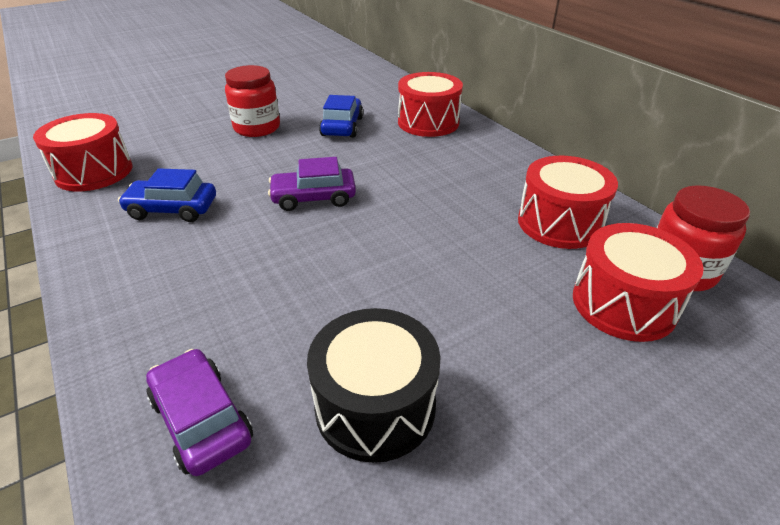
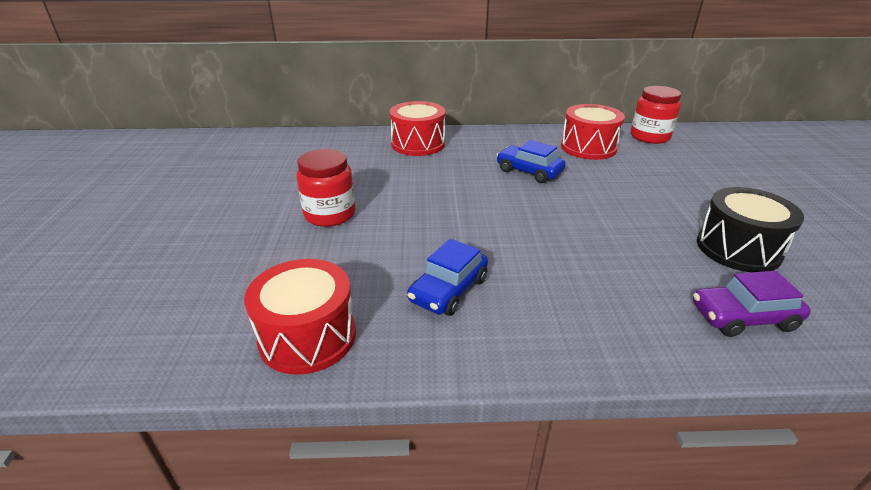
camera: 60 degrees left, 5 degrees down
purple car [268,157,356,211] -> none
blue car [319,95,363,138] -> blue car moved to [497,140,566,183]
red drum [573,223,704,342] -> none

